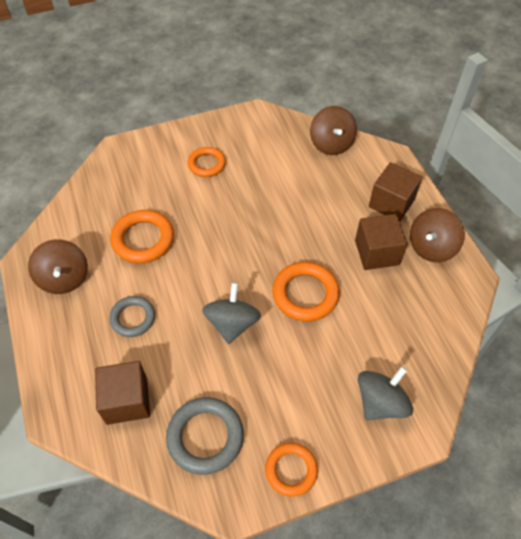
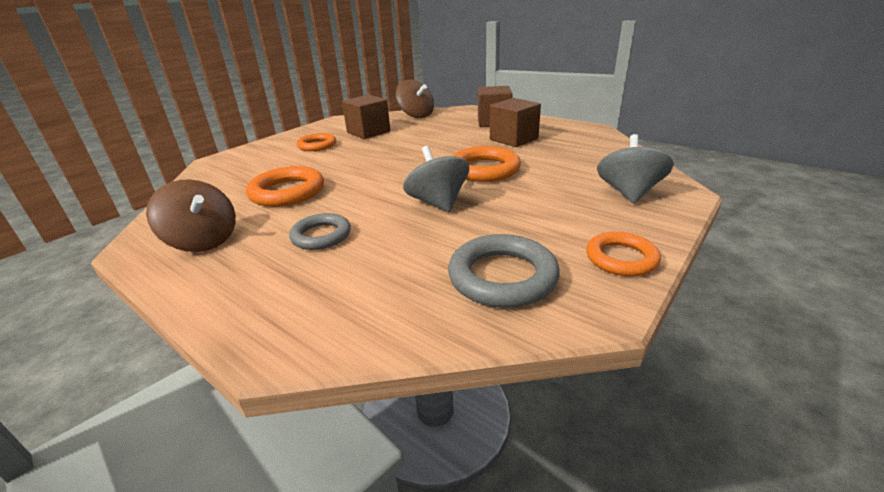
camera: 30 degrees left, 25 degrees down
brown cube [95,361,150,425] -> brown cube moved to [342,95,390,139]
brown spinning top [410,208,465,262] -> none

